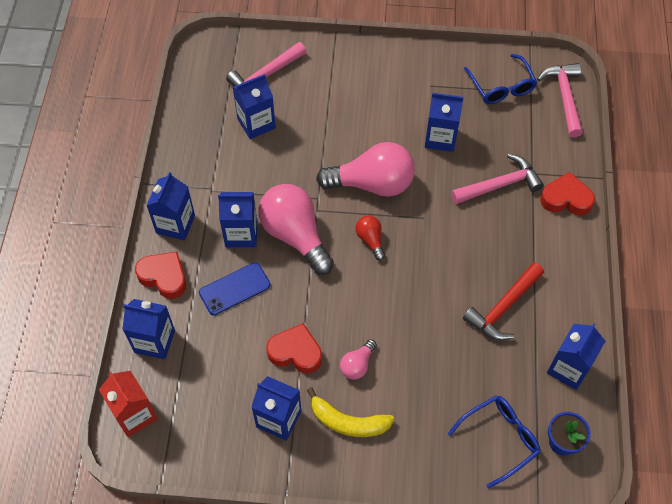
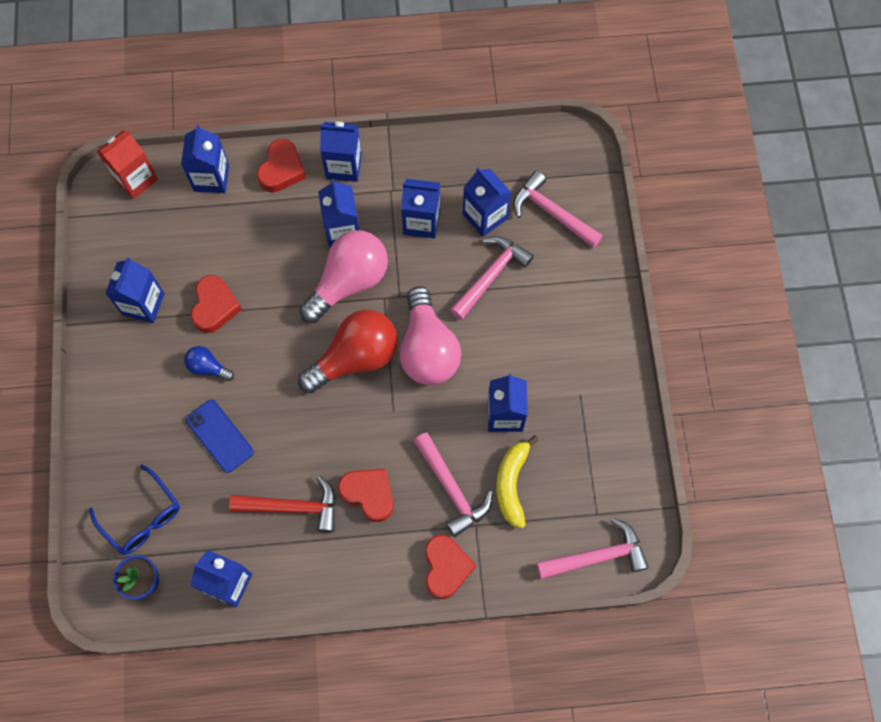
camera: 80 degrees right, 10 degrees up
blue phone [199,262,270,315] -> blue phone moved to [186,400,254,473]
yellow banana [307,387,394,437] -> yellow banana moved to [496,435,538,528]
pink light bulb [340,339,377,380] -> blue light bulb [184,346,234,381]
red light bulb [356,216,385,261] -> red light bulb [298,310,398,393], size x2.13
red hammer [463,262,544,340] -> red hammer turned 150 degrees clockwise [229,475,336,533]
blue glasses [464,54,537,104] -> none
none -> red heart [338,469,393,522]
none -> blue carton [401,179,440,238]
none -> pink hammer [450,236,534,320]

